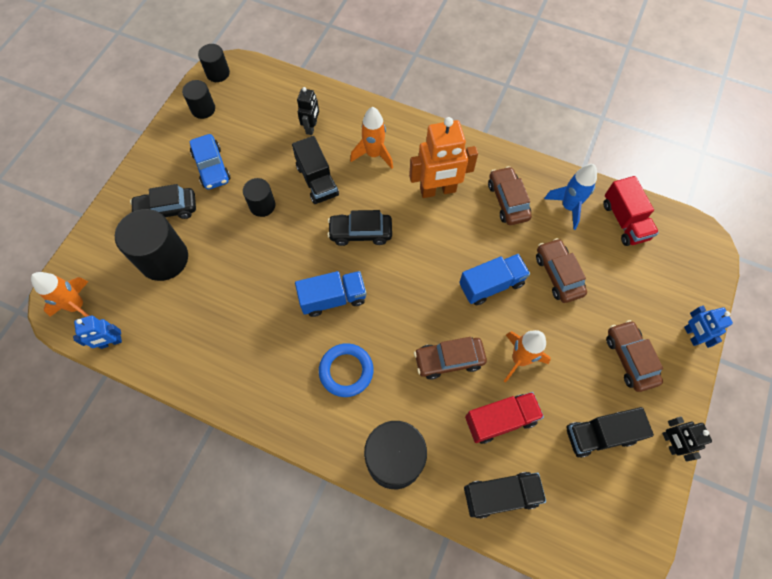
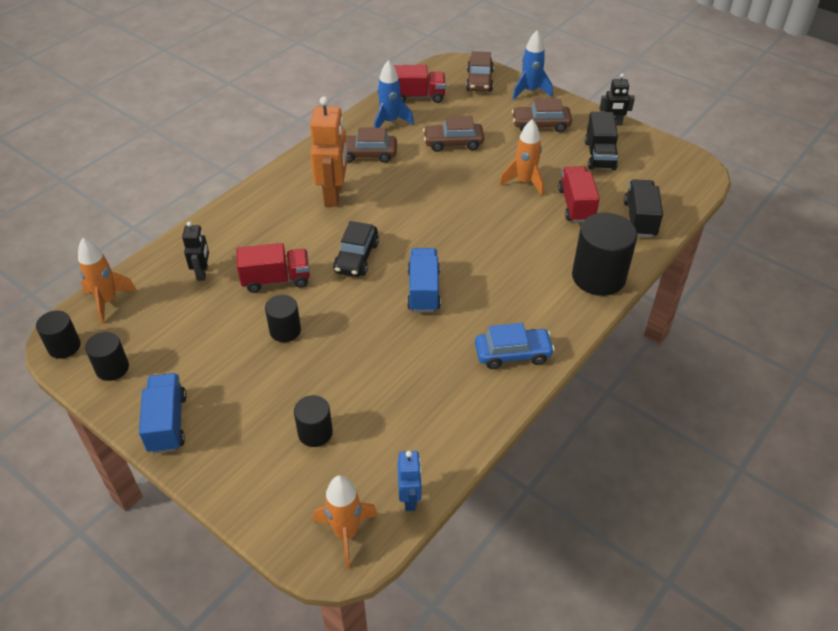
camera: 75 degrees left, 20 degrees down
black cylinder [115,209,188,281] -> black cylinder [294,395,333,447], size x0.55
black car [130,184,196,219] -> none
blue car [189,134,231,190] -> blue car moved to [475,323,555,369]
black truck [292,136,339,204] -> red truck [236,243,310,293]
black robot [297,87,319,135] -> black robot turned 60 degrees clockwise [182,221,209,281]
blue ring [319,343,373,397] -> none
orange rocket [350,107,393,169] -> orange rocket moved to [78,238,137,324]
brown car [414,337,487,379] -> brown car moved to [466,51,494,92]
blue truck [459,254,530,305] -> blue truck moved to [139,373,187,454]
blue robot [684,306,733,348] -> blue rocket [512,30,553,100]

